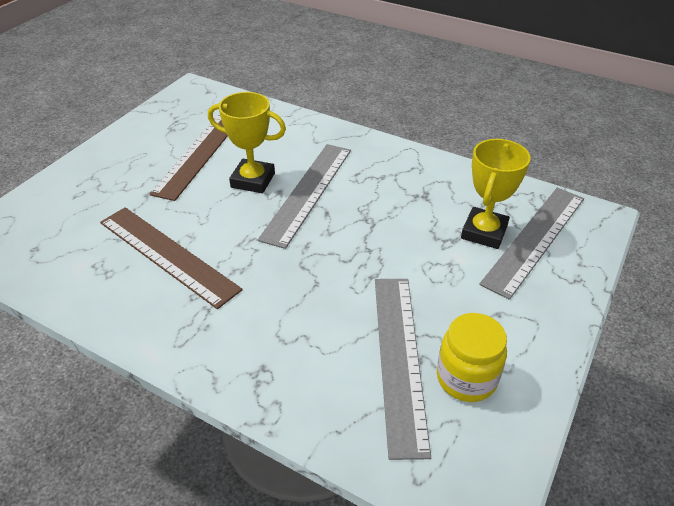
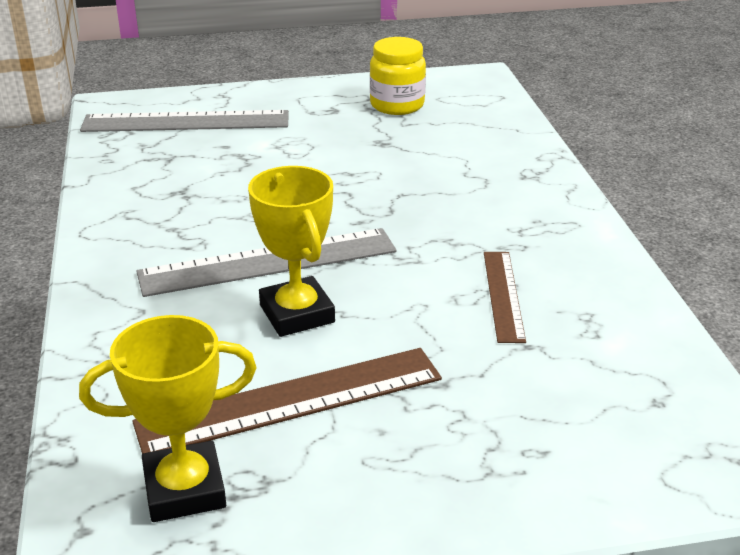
camera: 130 degrees left, 10 degrees down
brown ruler [100,207,243,309] -> brown ruler [484,252,526,343], size x0.58
grey ruler [375,279,431,460] -> none
yellow trophy [461,139,531,249] -> yellow trophy moved to [79,315,257,522]

